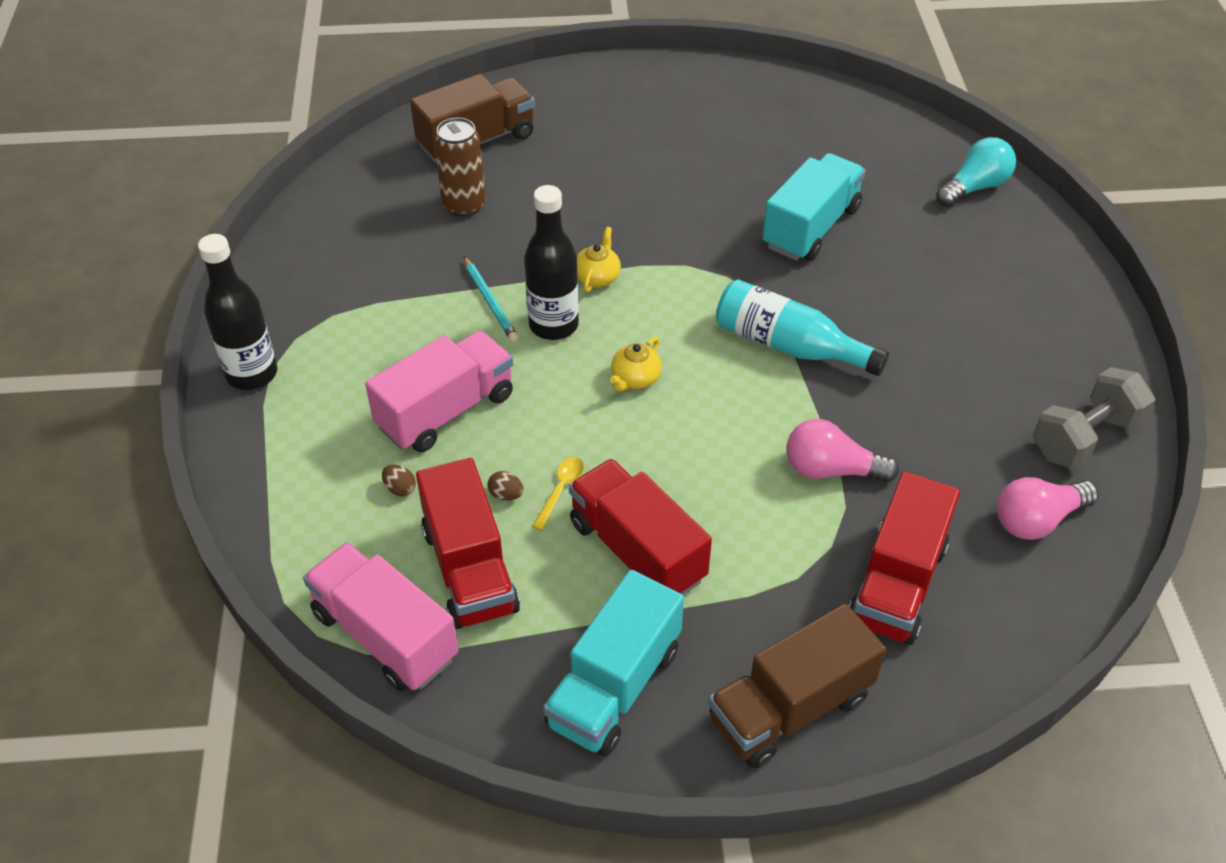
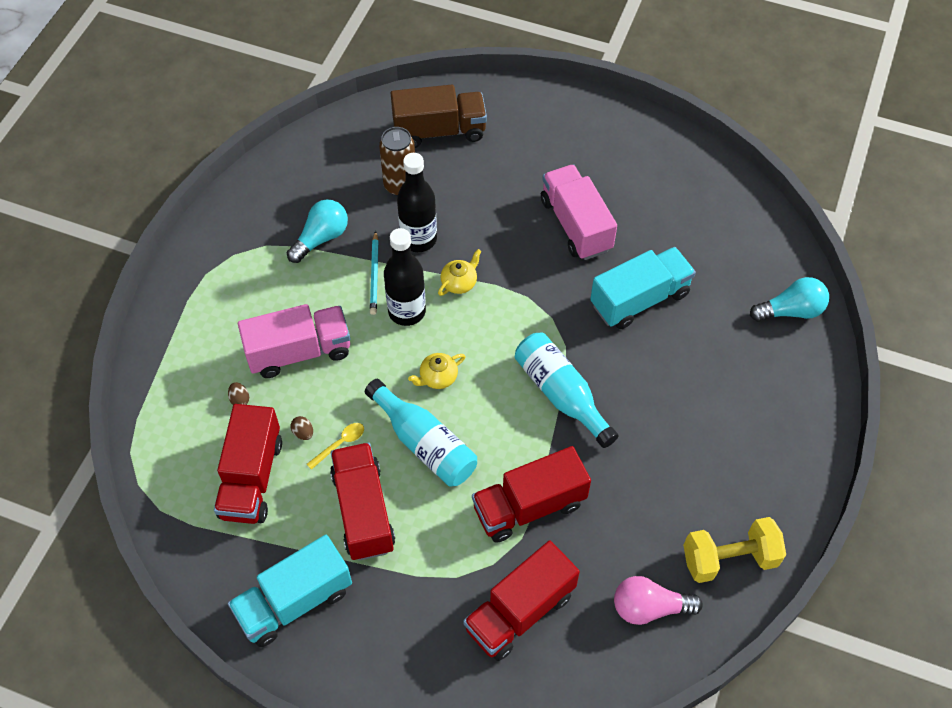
camera: 25 degrees right, 10 degrees up
black bottle [198,234,277,390] -> black bottle moved to [397,153,437,252]
pink truck [303,542,459,691] -> pink truck moved to [541,164,617,260]
brown truck [708,604,886,769] -> none
pink light bulb [787,419,899,483] -> red truck [472,446,591,543]
grey dumbbell [1033,367,1155,469] -> yellow dumbbell [683,517,786,583]
none -> turquoise light bulb [287,199,348,263]
none -> turquoise bottle [365,379,477,487]

